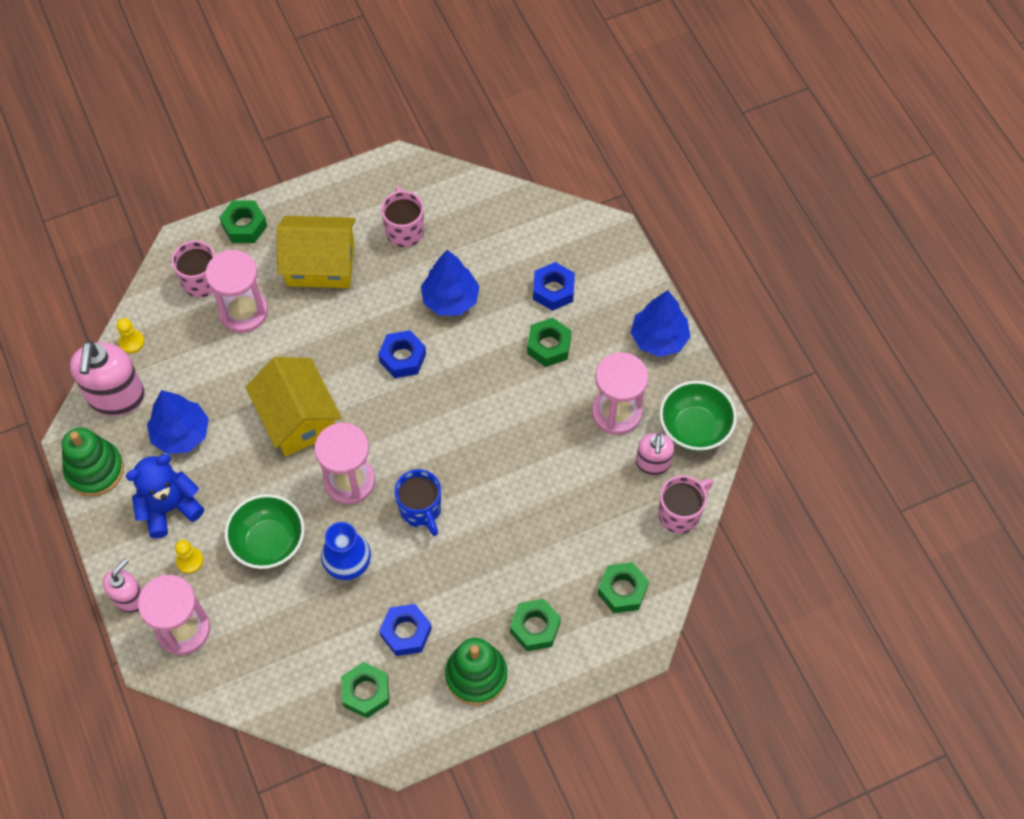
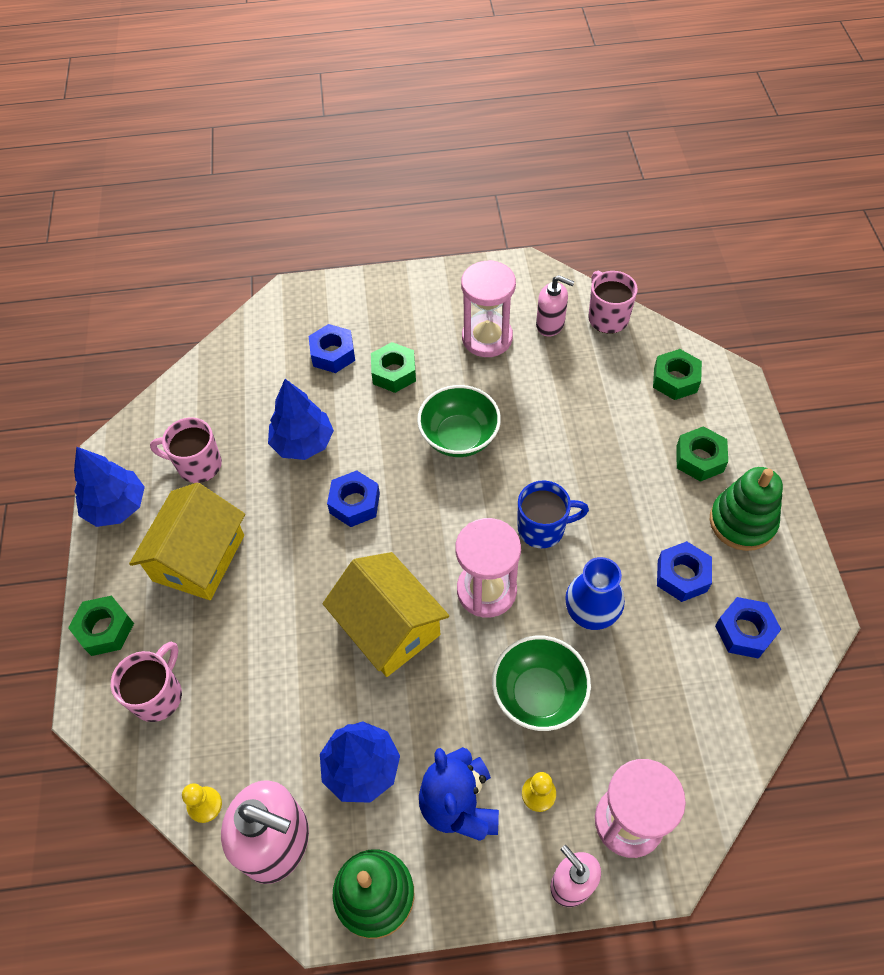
camera: 70 degrees left, 5 degrees down
pink hourglass [206,250,268,333] -> none
yellow house [245,357,342,457] -> yellow house turned 60 degrees clockwise [323,552,449,677]
green nut [341,662,389,718] -> blue nut [715,597,781,659]
blue tree [631,290,690,357] -> blue tree moved to [74,447,145,527]
green bowl [659,381,737,451] -> green bowl moved to [417,385,501,457]

